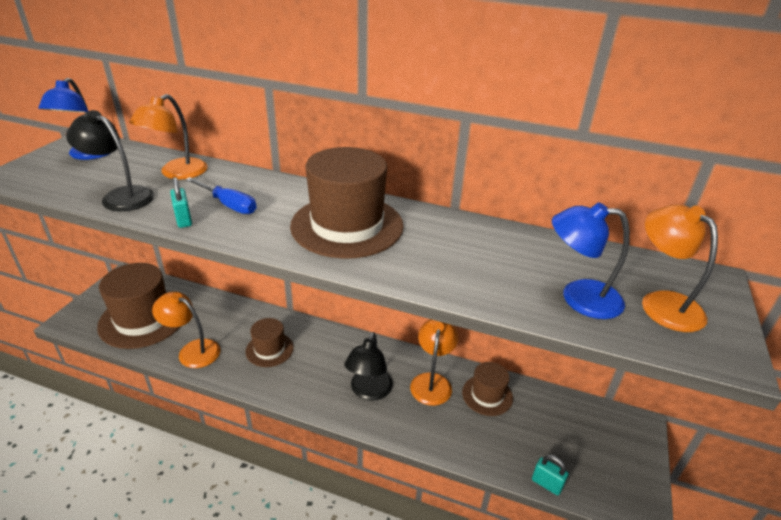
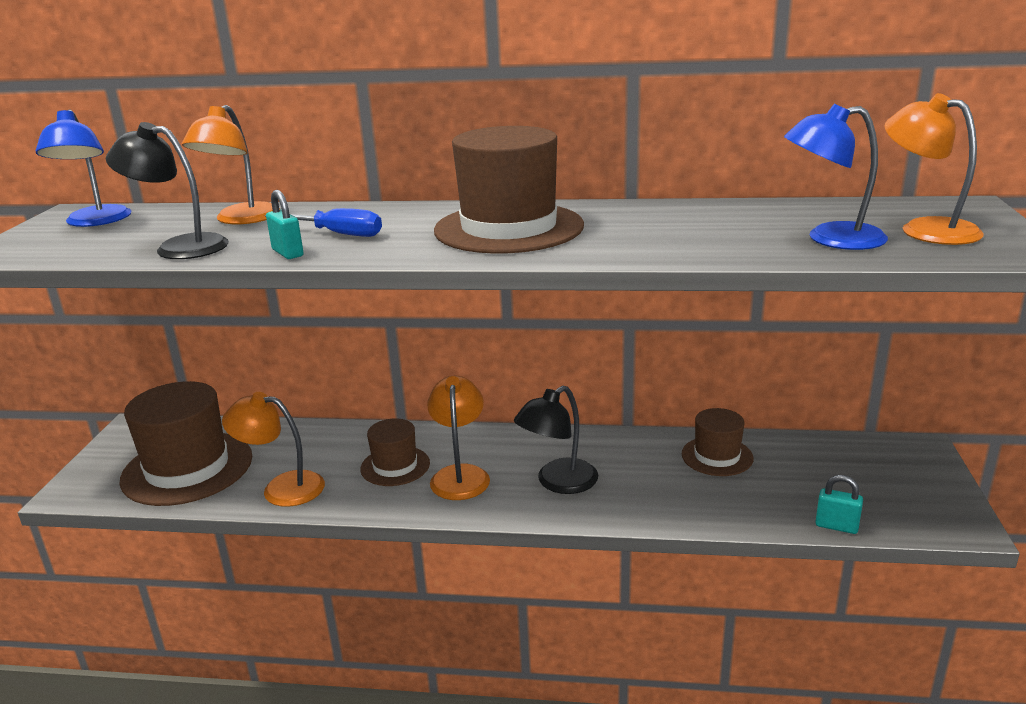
camera: 10 degrees left, 10 degrees down
black lamp [344,332,393,401] -> black lamp turned 45 degrees clockwise [514,386,598,494]
orange lamp [410,319,458,406] -> orange lamp moved to [427,376,490,500]

